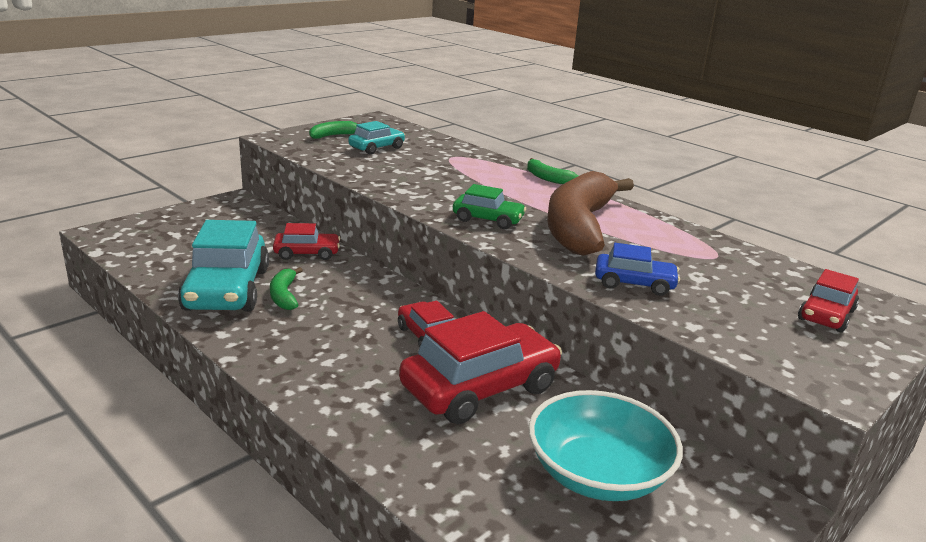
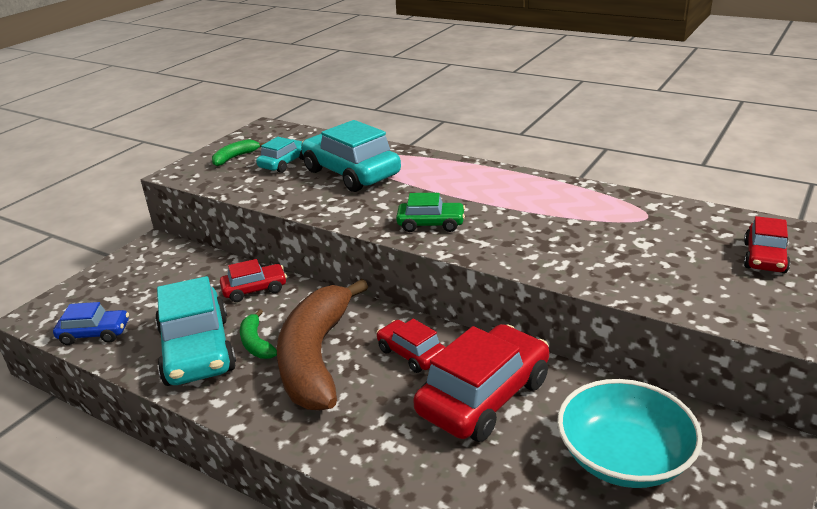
camera: 10 degrees left, 5 degrees up
green banana [527,158,578,184] -> none
brown banana [547,171,634,256] -> brown banana moved to [277,279,368,411]
blue car [595,243,680,296] -> blue car moved to [53,302,129,345]
none -> turquoise car [301,120,401,192]

